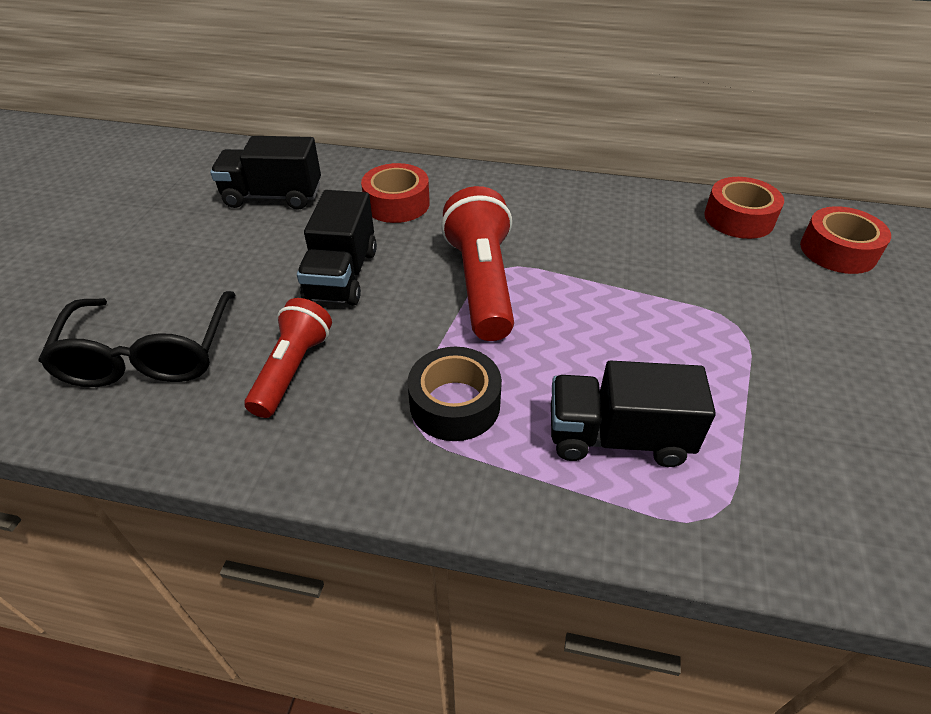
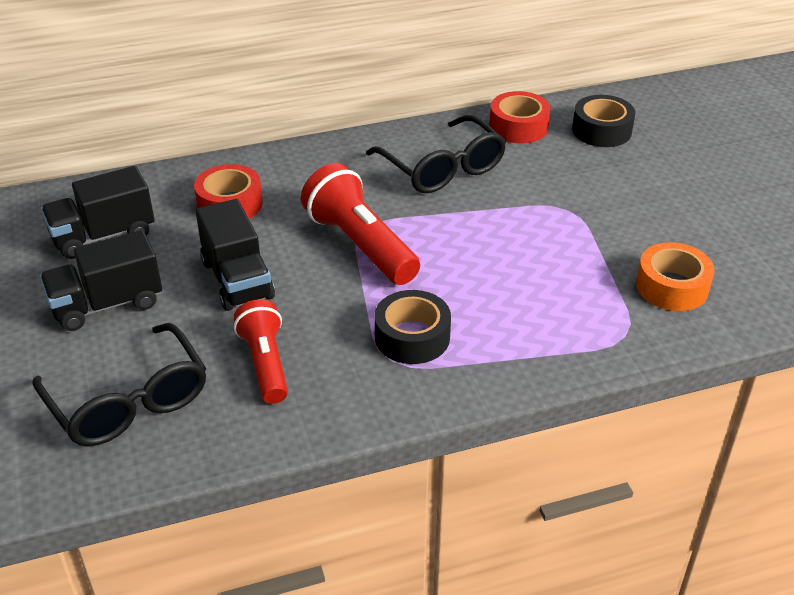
camera: 30 degrees left, 5 degrees down
black truck [551,361,716,467] -> black truck moved to [40,230,162,331]
red tape [800,206,891,274] -> black tape [572,95,635,147]
none -> black glasses [366,115,506,193]
none -> orange tape [636,242,714,311]

